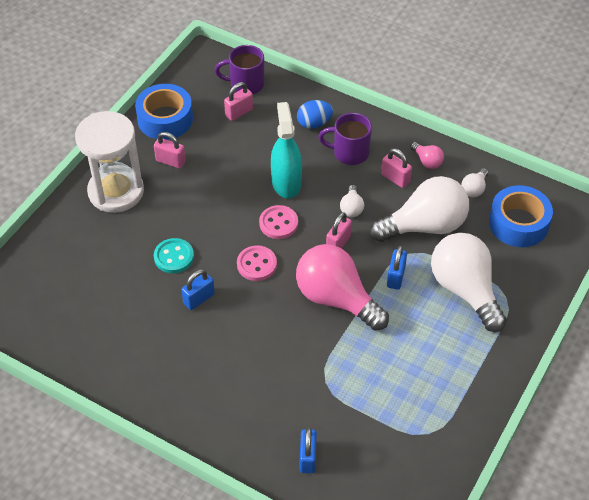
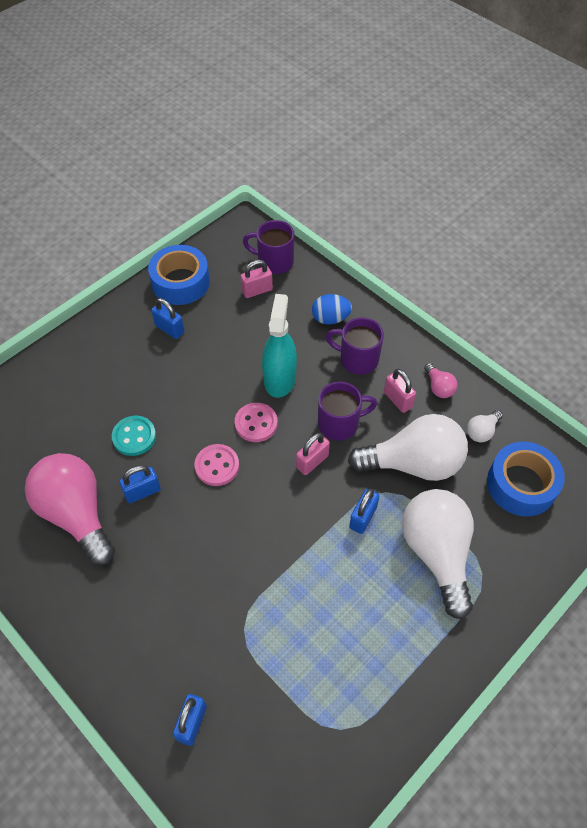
camera: 15 degrees right, 5 degrees up
white hourglass [75,111,144,213] -> none
pink padlock [154,132,186,169] -> blue padlock [151,298,184,339]
pink light bulb [296,244,389,331] -> pink light bulb moved to [25,453,115,566]
white light bulb [340,185,364,217] -> purple mug [318,382,377,441]

